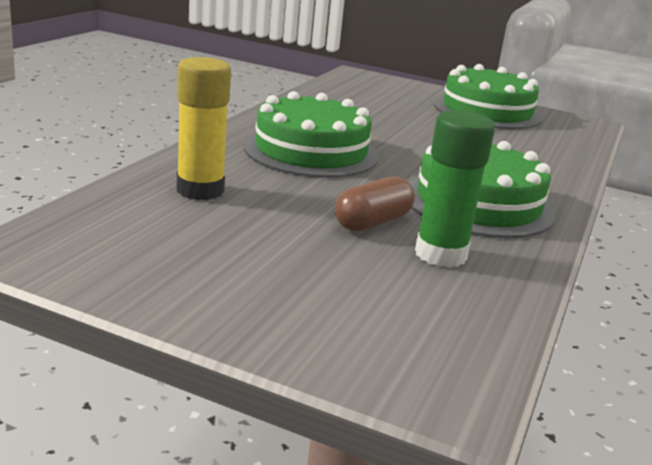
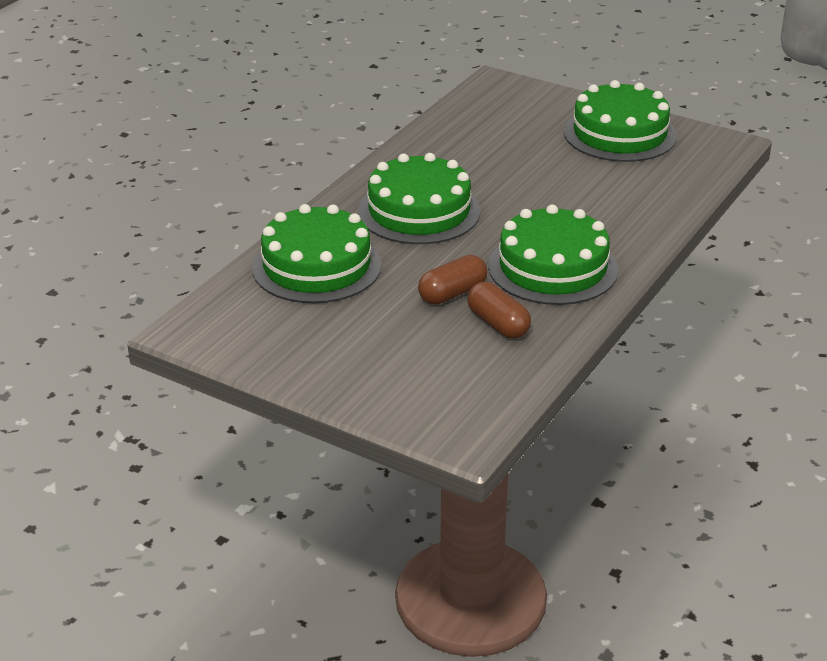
camera: 10 degrees right, 10 degrees up
yellow glue stick [177,57,231,200] -> green cake [252,204,382,303]
green glue stick [415,110,495,268] -> brown capsule [467,282,531,339]

